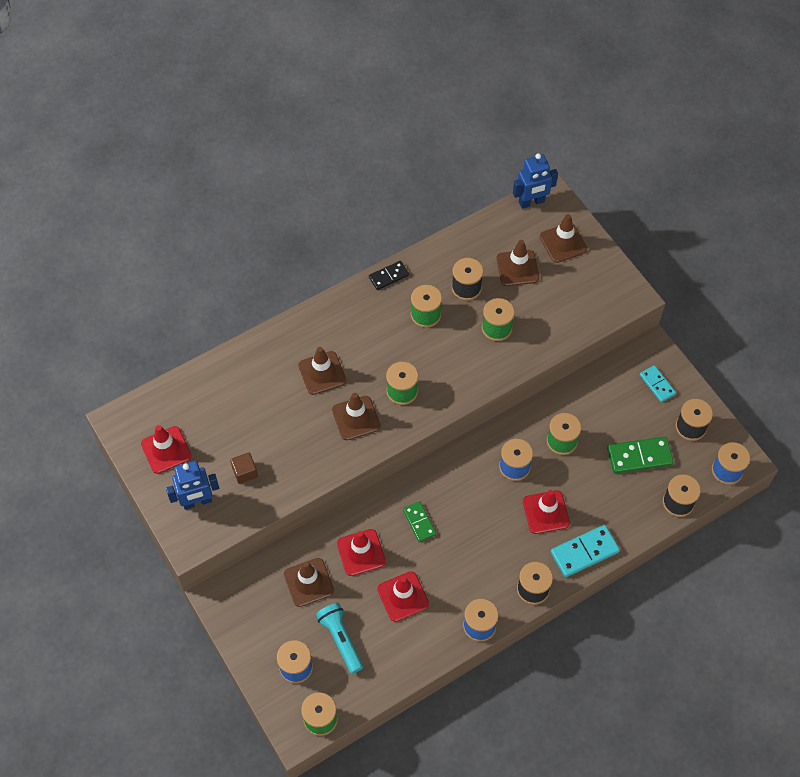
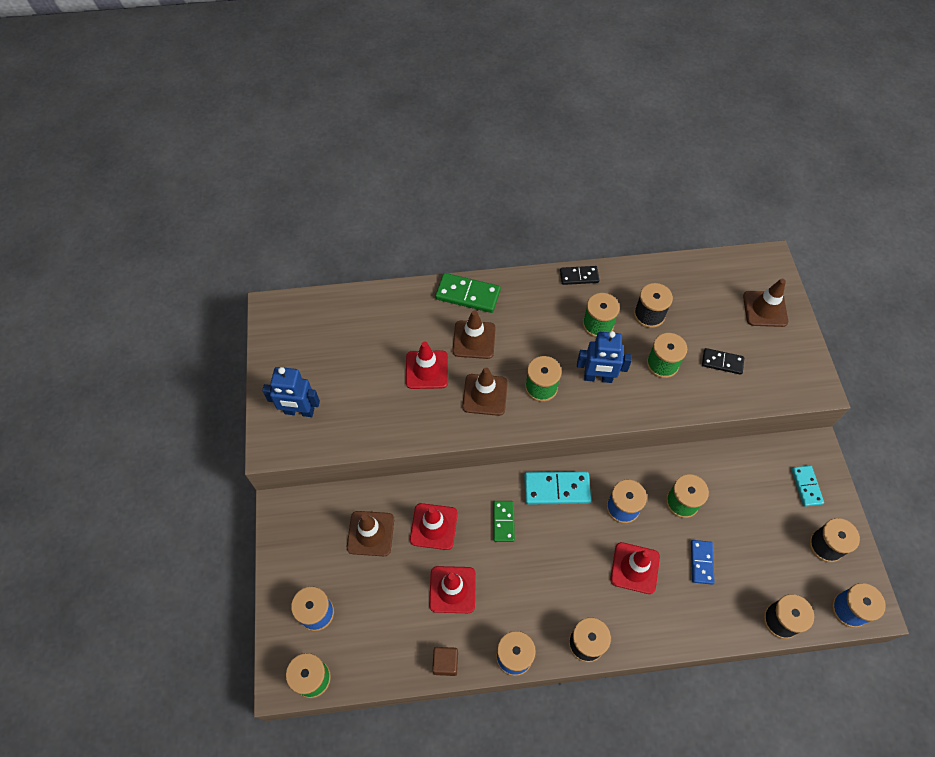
camera: 25 degrees right, 0 degrees up
red traffic cone [141,425,192,474] -> red traffic cone moved to [406,342,448,389]
brown cube [230,452,258,484] -> brown cube moved to [432,647,458,676]
turquoise flashlight [316,603,363,674] -> none
brown traffic cone [496,240,539,286] -> none
blue robot [513,153,558,209] -> blue robot moved to [577,331,632,383]
turquoise domino [550,525,620,577] -> turquoise domino moved to [524,471,591,505]
green domino [607,437,674,474] -> green domino moved to [435,273,501,313]
none -> blue domino [691,540,715,585]
none -> black domino [702,348,744,375]

